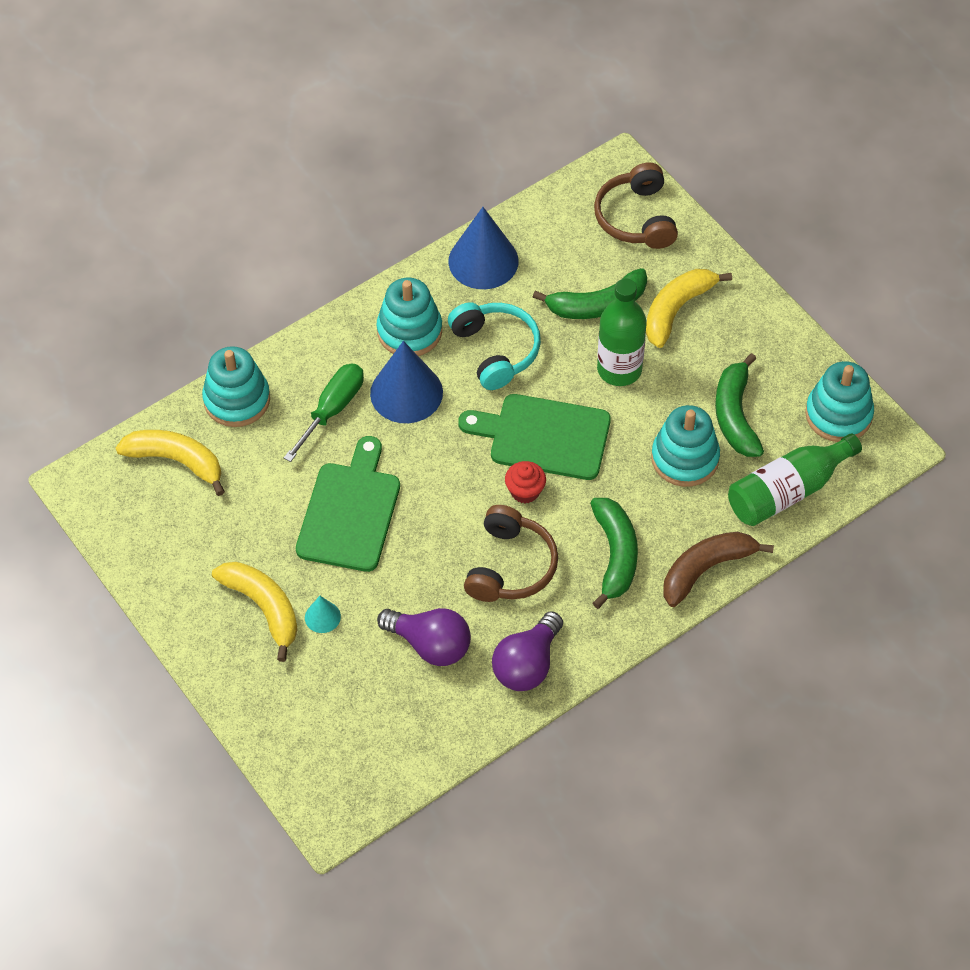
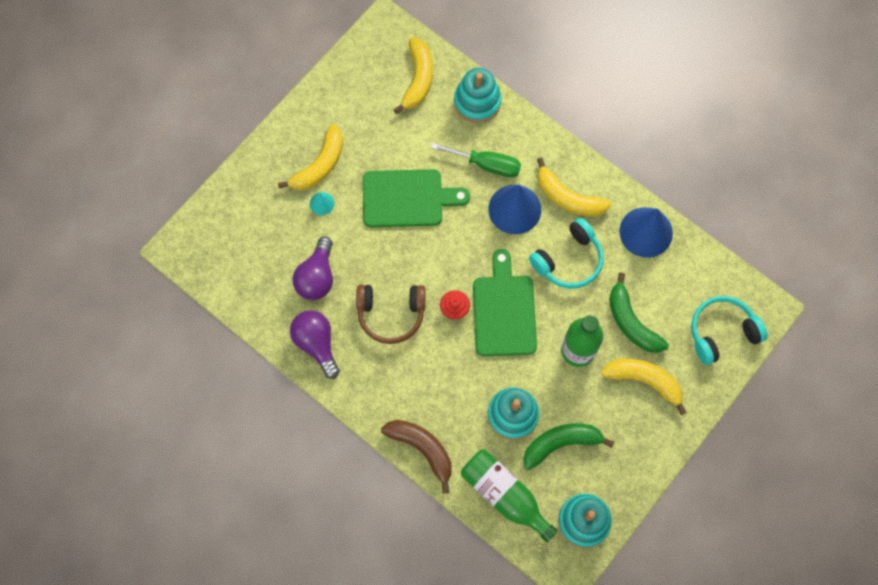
camera: 75 degrees right, 15 degrees up
turquoise stacking toy [376,278,442,356] -> yellow banana [537,157,611,216]
purple light bulb [492,611,563,691] -> purple light bulb turned 45 degrees clockwise [290,310,340,379]
green banana [590,498,638,609] -> none
brown headphones [594,162,678,249] -> turquoise headphones [691,296,768,365]

